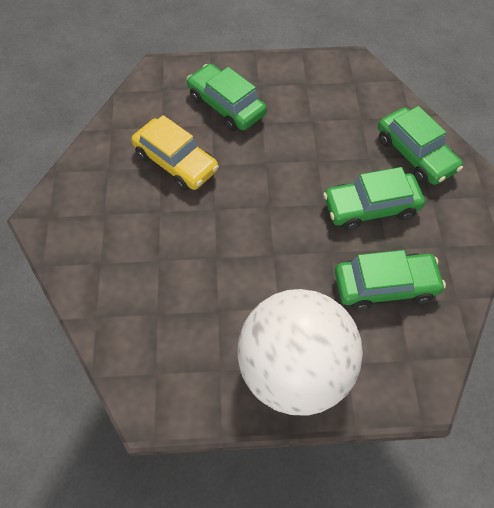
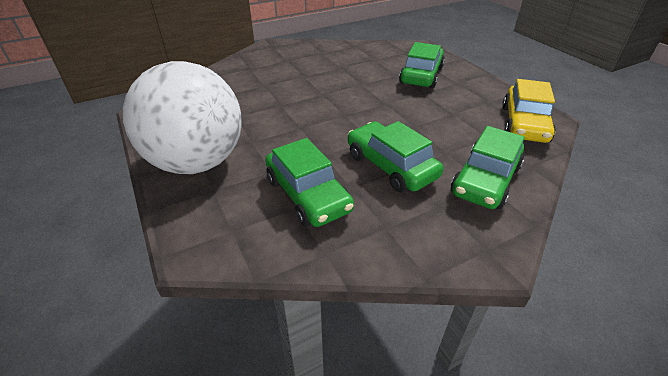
camera: 65 degrees right, 20 degrees down
yellow car [131,115,219,191] -> yellow car moved to [502,79,556,143]

